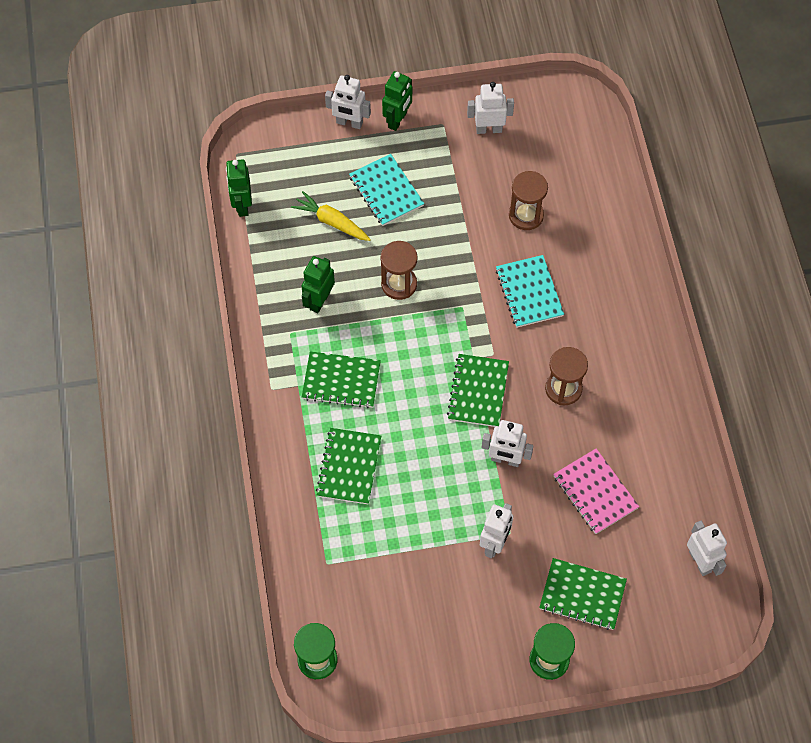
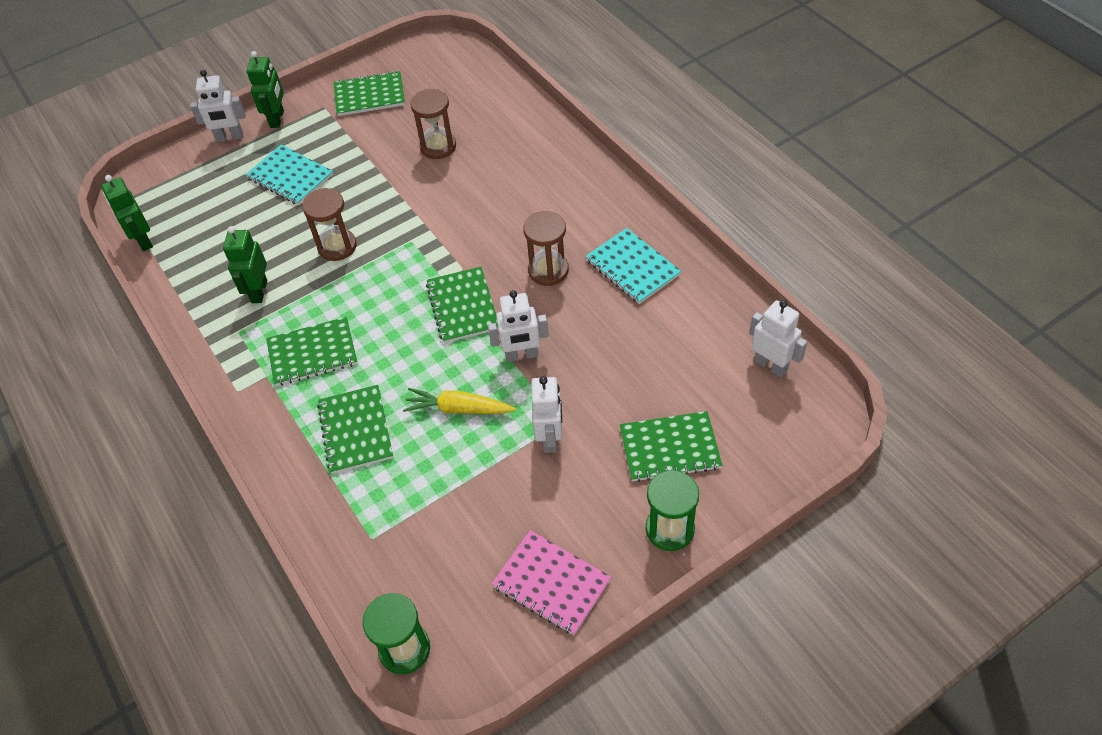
camera: 20 degrees left, 10 degrees down
yellow carrot [291,191,371,241] -> yellow carrot moved to [403,388,516,414]
white robot [467,82,514,134] -> green notebook [334,71,405,116]
turquoise notebook [496,255,564,328] -> turquoise notebook moved to [585,228,681,304]
pink notebook [553,448,639,534] -> pink notebook moved to [492,530,611,635]

